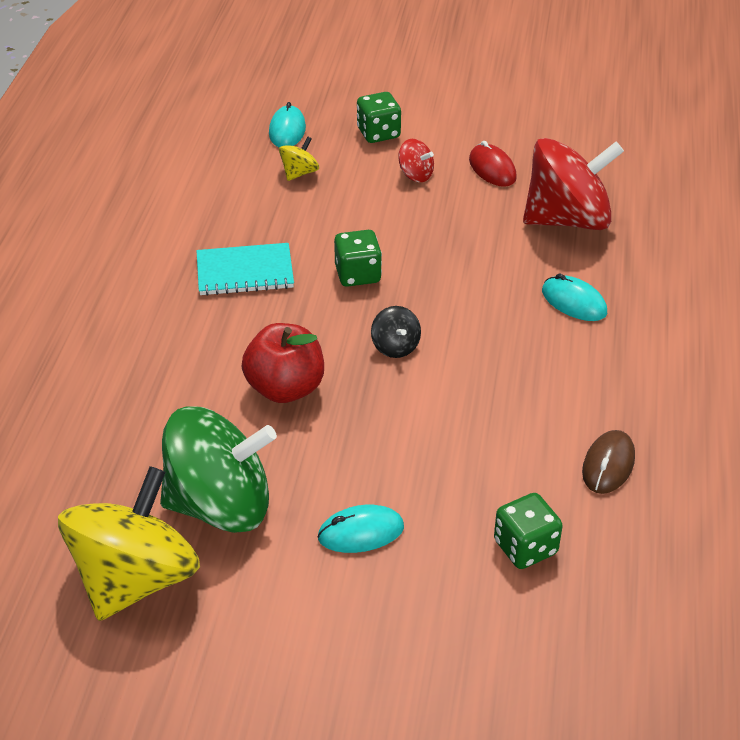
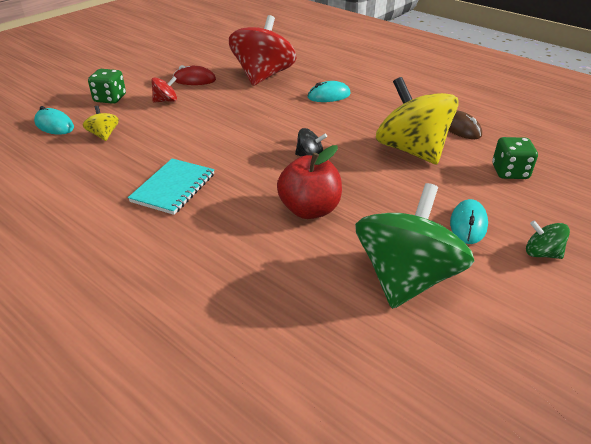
camera: 60 degrees left, 5 degrees down
yellow spinning top [58,466,200,621] -> yellow spinning top moved to [376,77,459,165]
green dice [334,230,382,287] -> none
none -> green spinning top [526,220,570,259]

